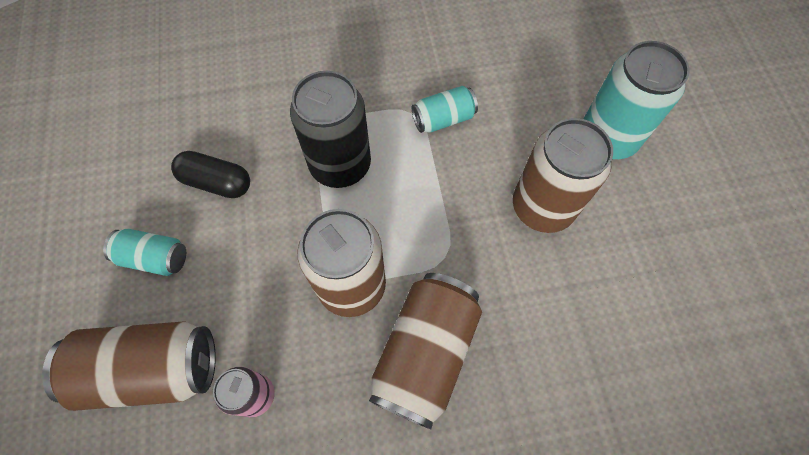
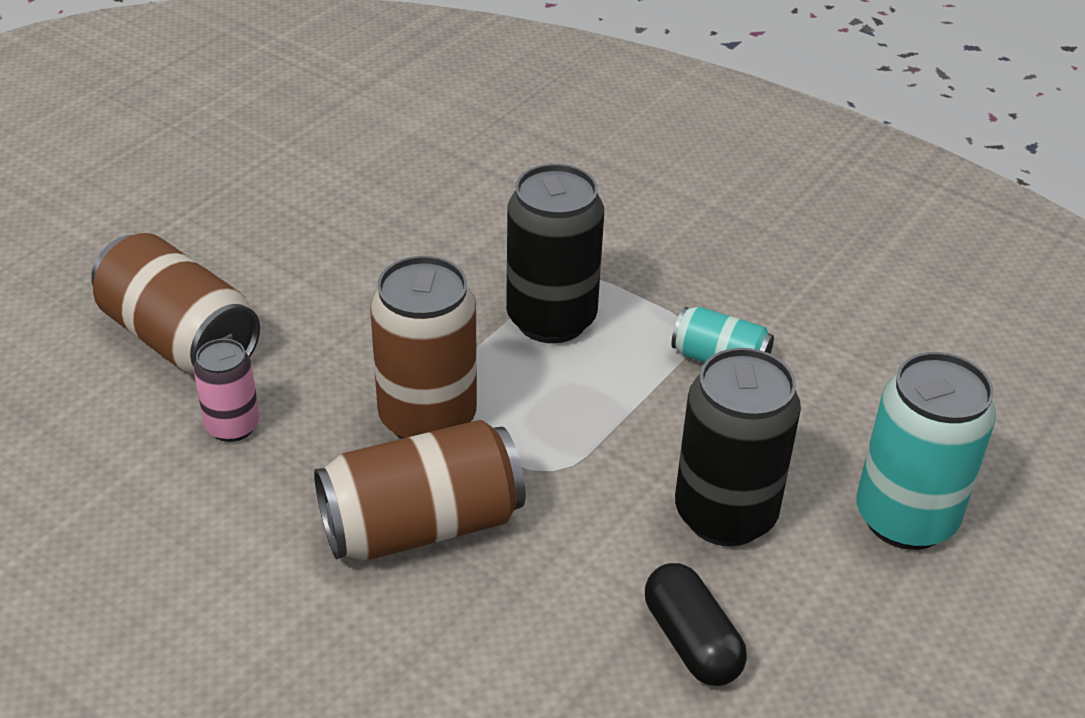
camera: 45 degrees right, 25 degrees down
turquoise can [103,229,186,276] -> none
black capsule [171,151,250,198] -> black capsule moved to [645,563,747,686]
brown can [513,118,613,233] -> black can [675,348,801,546]

